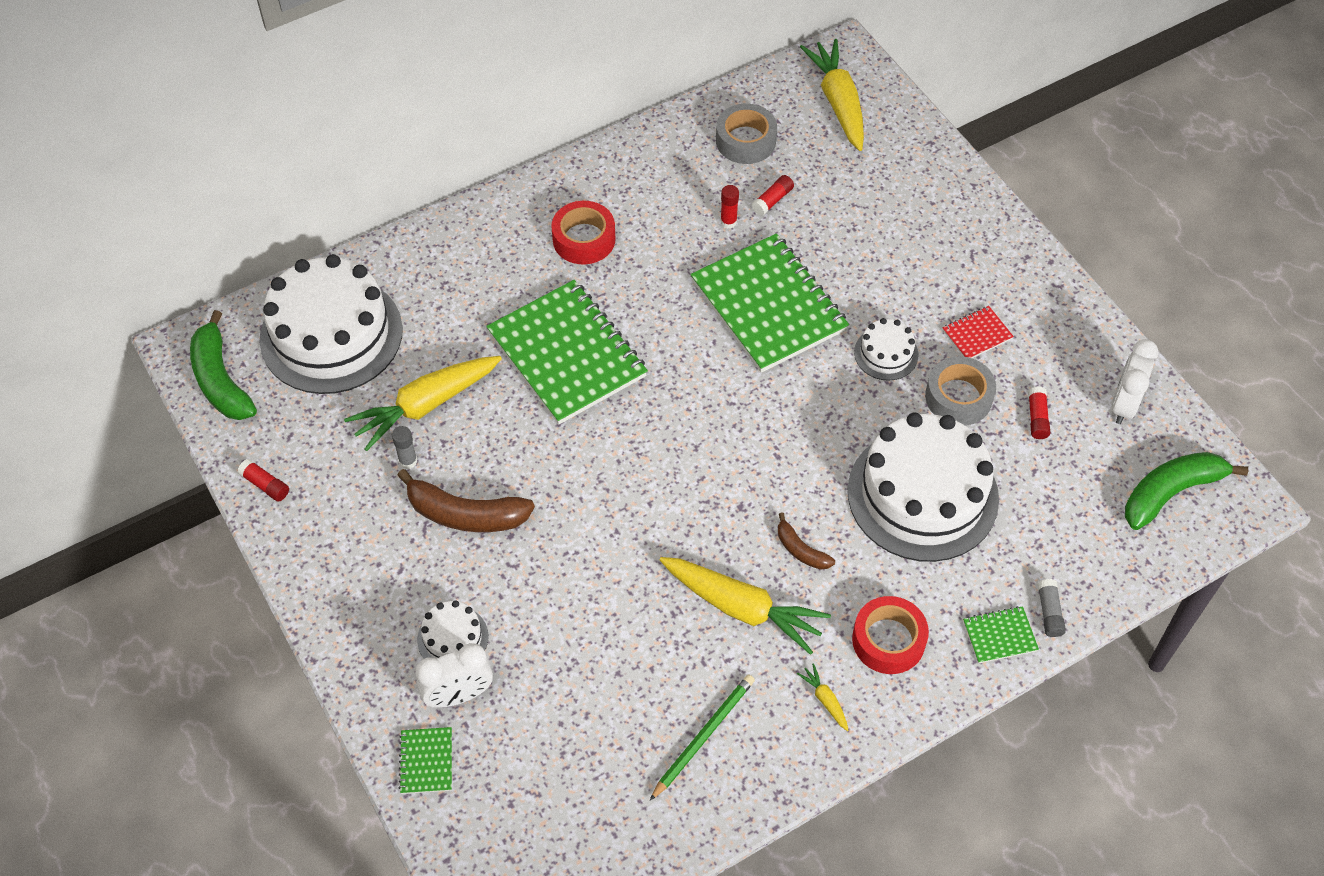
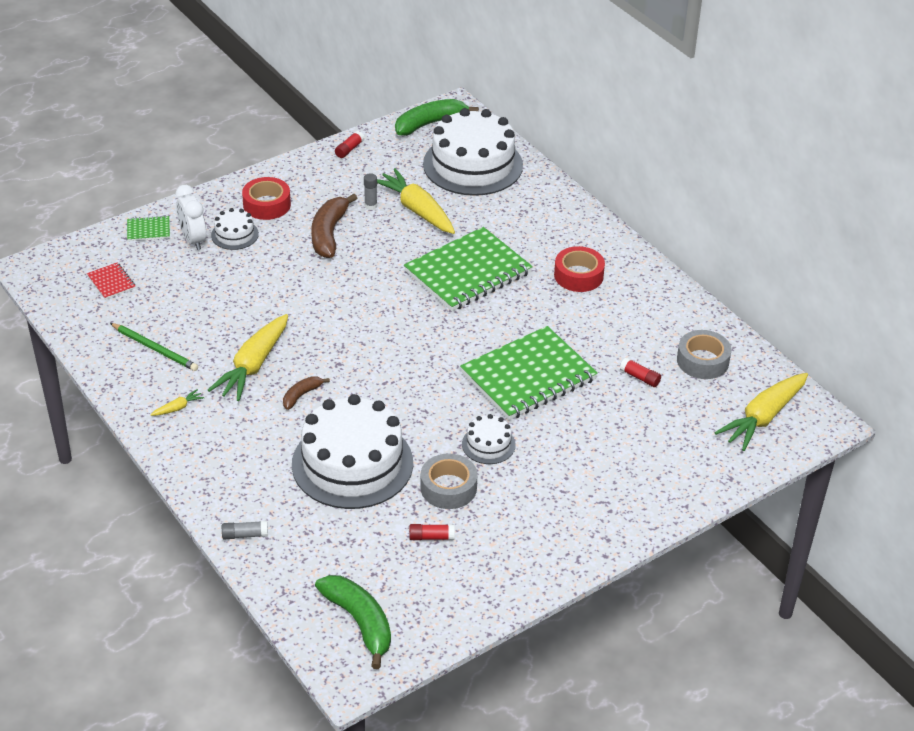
camera: 85 degrees right, 15 degrees down
red glue stick [720,185,739,229] -> none
yellow carrot [800,39,864,151] -> yellow carrot turned 150 degrees clockwise [714,373,808,451]
red tape [852,596,929,674] -> red tape moved to [242,177,291,220]
red notebook [943,306,1014,358] -> red notebook moved to [87,262,135,300]
green notebook [963,606,1039,664] -> none
white clock [1111,339,1159,424] -> none

